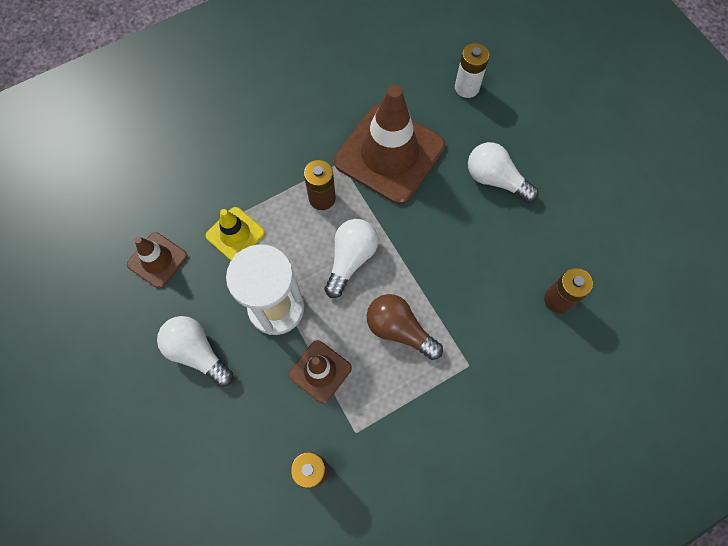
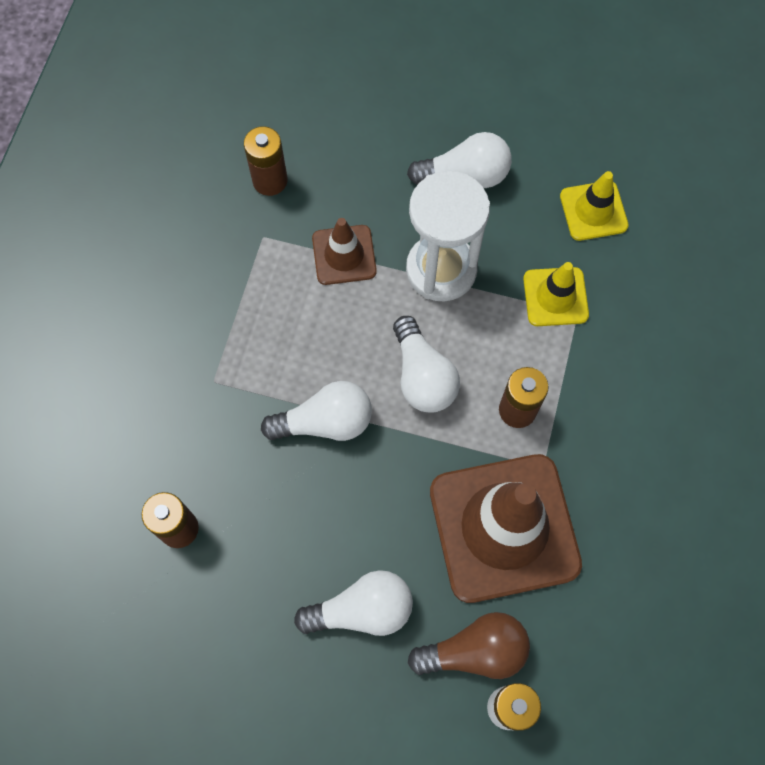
camera: 135 degrees right, 0 degrees up
brown traffic cone [127,232,187,288] -> yellow traffic cone [560,171,629,241]
brown light bulb [367,294,443,360] -> brown light bulb moved to [408,612,530,679]
none -> white light bulb [261,381,372,441]

